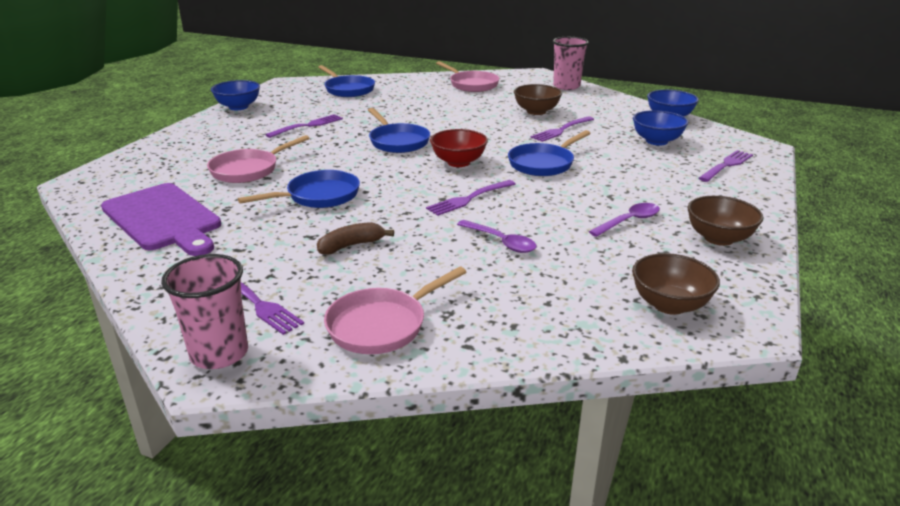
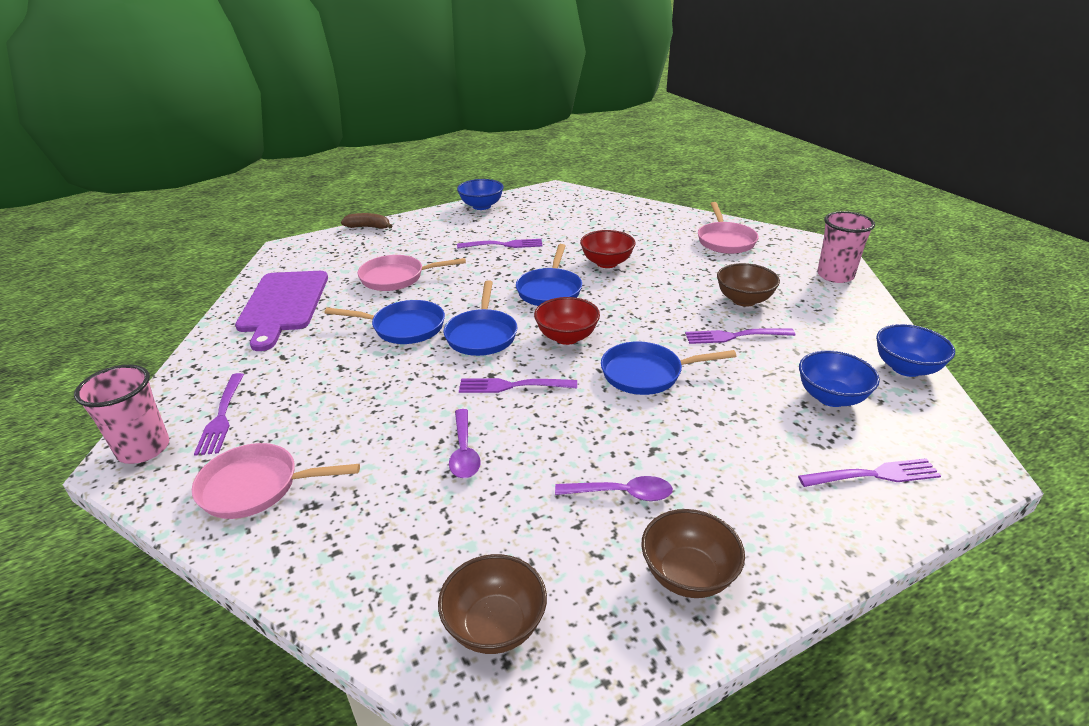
camera: 40 degrees right, 5 degrees up
brown banana [317,222,394,255] -> brown banana moved to [341,213,392,229]
blue pan [318,65,375,97] -> blue pan moved to [443,280,517,356]
none -> red bowl [580,230,636,268]

